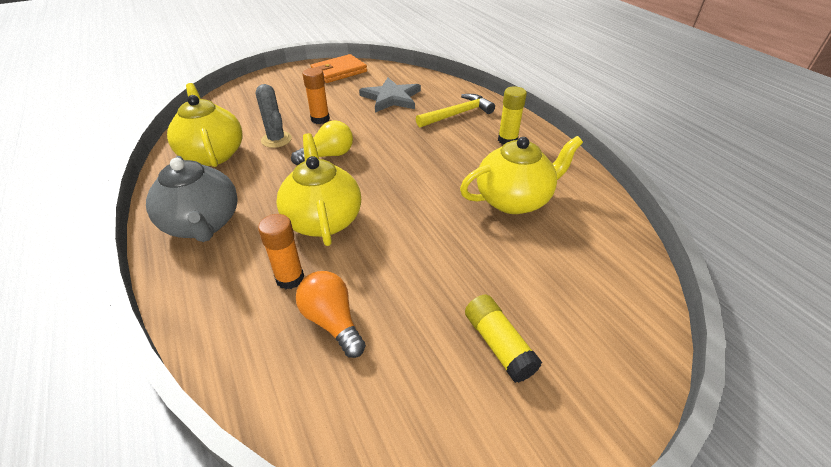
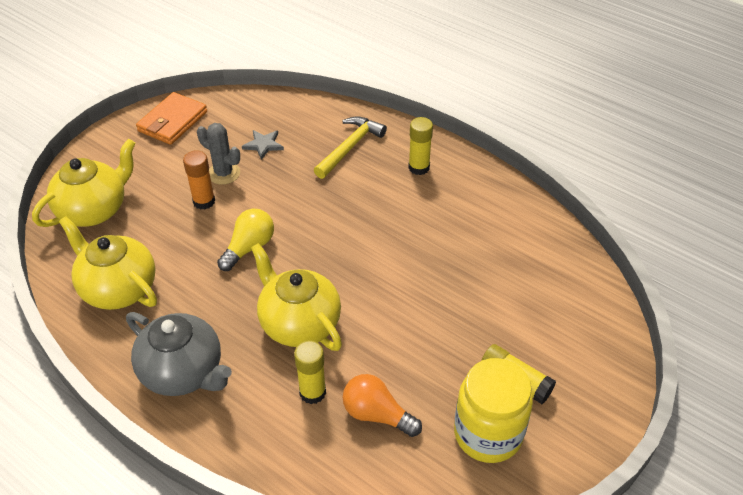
camera: 25 degrees left, 5 degrees up
grey cactus [255,84,292,148] -> grey cactus moved to [197,123,240,185]
orange glue stick [258,214,304,290] -> yellow glue stick [294,341,326,404]
grey star [359,77,421,112] -> grey star [242,130,284,160], size x0.55
yellow teapot [460,136,583,214] -> yellow teapot moved to [32,139,136,227]
none -> yellow jar [454,358,533,463]

